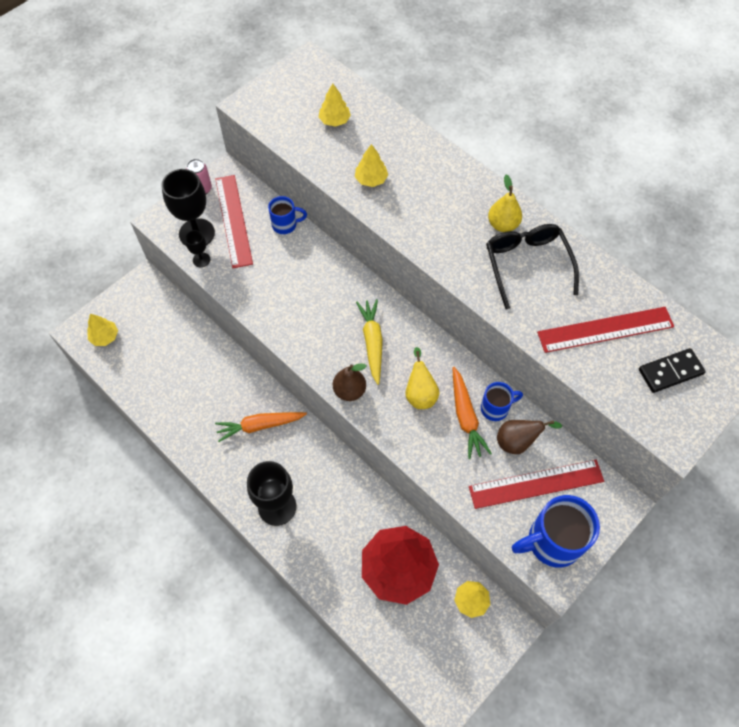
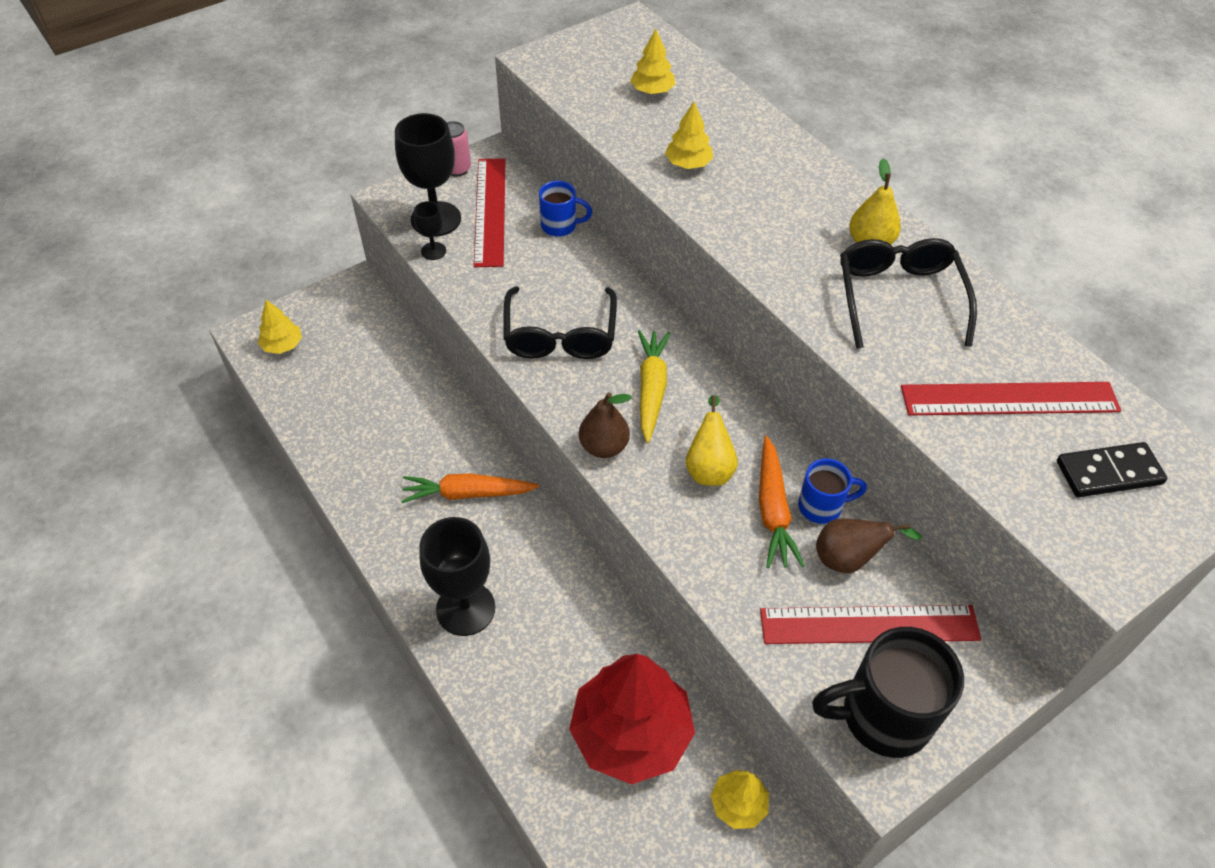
camera: 10 degrees right, 10 degrees down
blue mug [512,495,600,568] -> black mug [812,627,964,758]
none -> black glasses [503,286,617,359]

